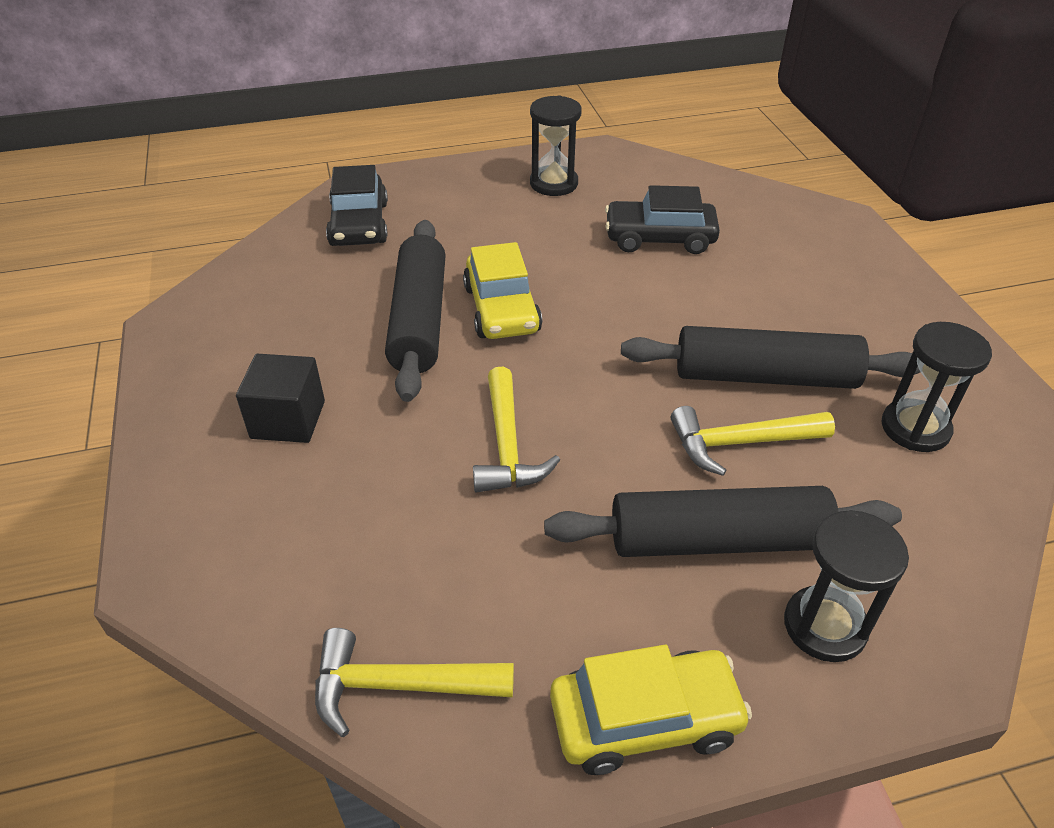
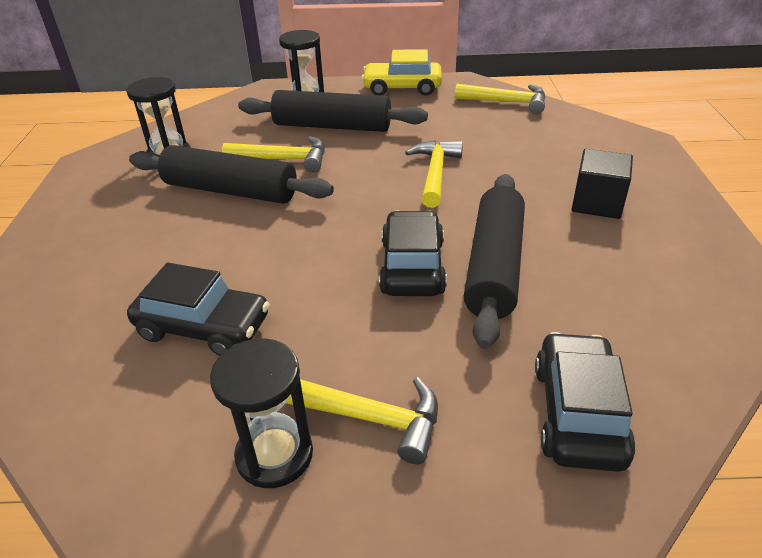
camera: 165 degrees left, 5 degrees down
yellow car [463,242,542,339] -> black car [379,210,447,296]
none -> yellow hammer [286,377,438,464]

